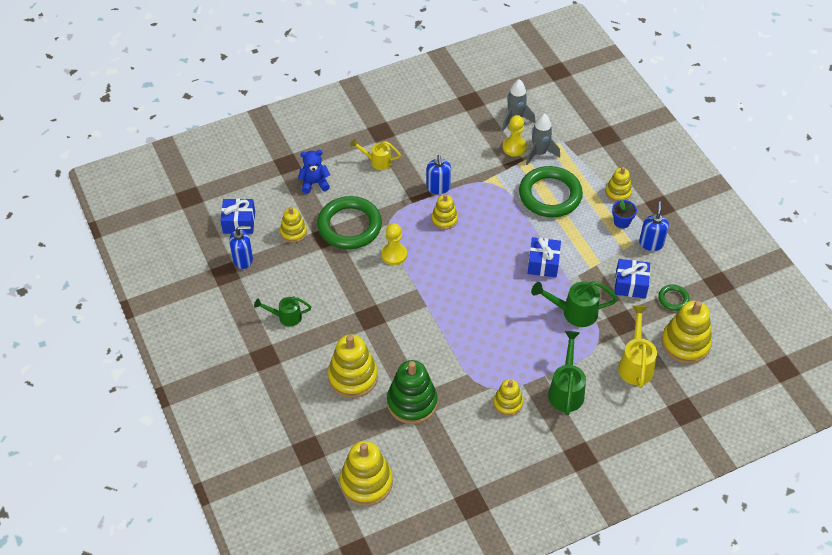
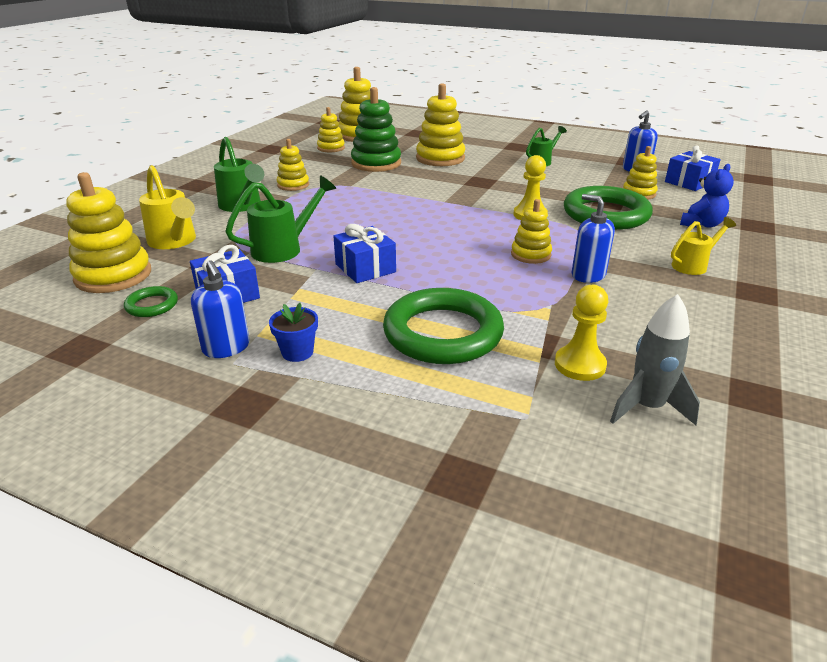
camera: 140 degrees right, 20 degrees down
grey rocket [526,113,560,165] -> none
yellow stacking toy [605,167,632,202] -> yellow stacking toy moved to [317,107,345,152]

